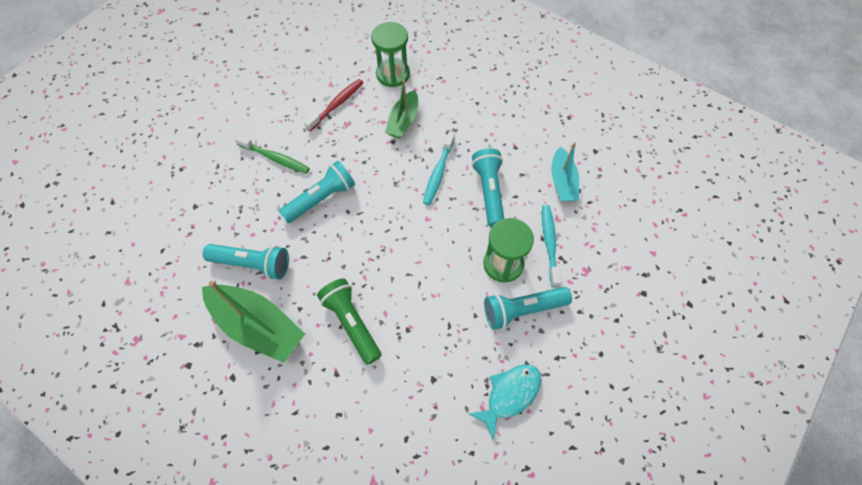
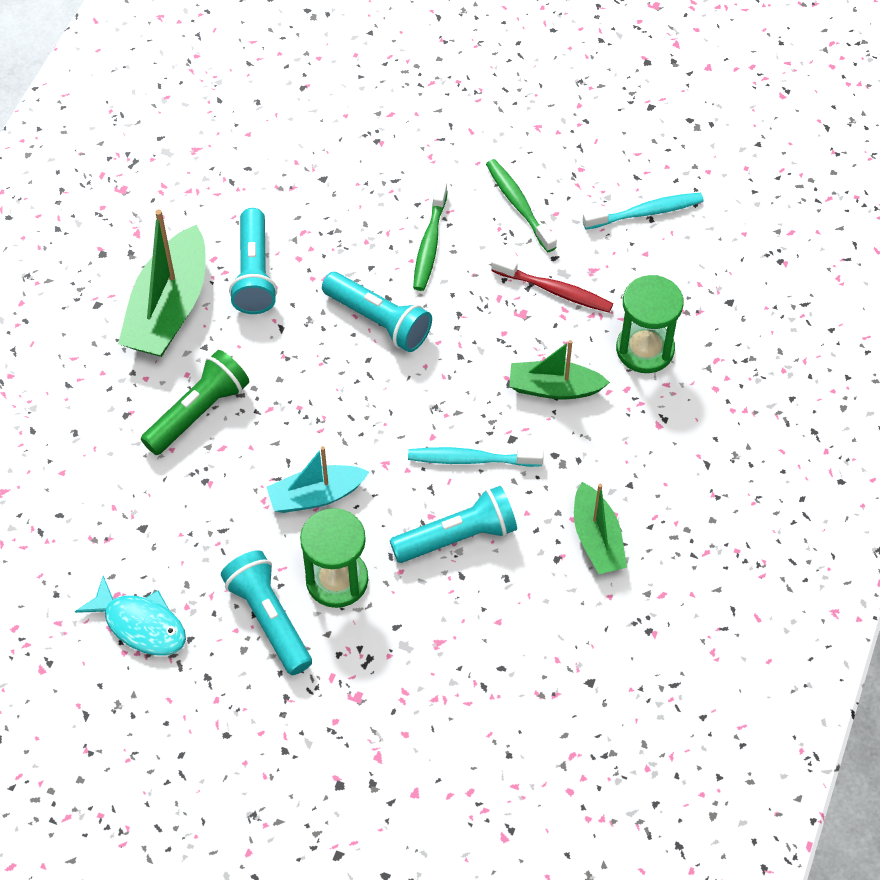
camera: 75 degrees right, 5 degrees down
turquoise toothbrush [542,205,561,287] -> turquoise toothbrush moved to [583,193,704,229]
turquoise boat [551,142,579,201] -> turquoise boat moved to [267,446,369,513]
none -> green toothbrush [486,159,557,252]
none -> green boat [574,482,627,574]

